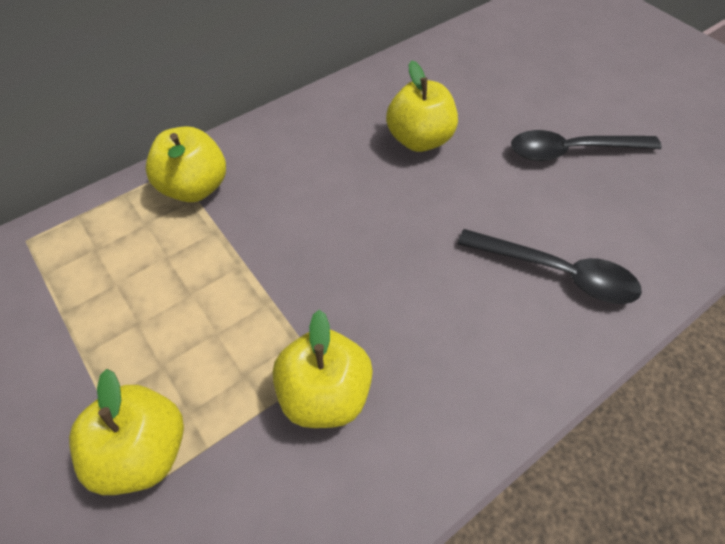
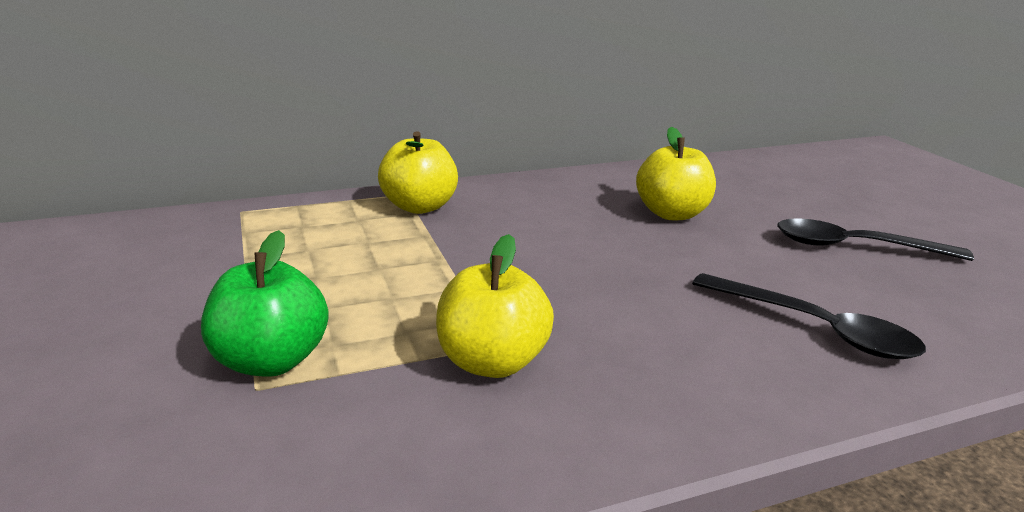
camera: 15 degrees right, 30 degrees down
yellow apple [69,369,184,495] -> green apple [201,230,329,377]

